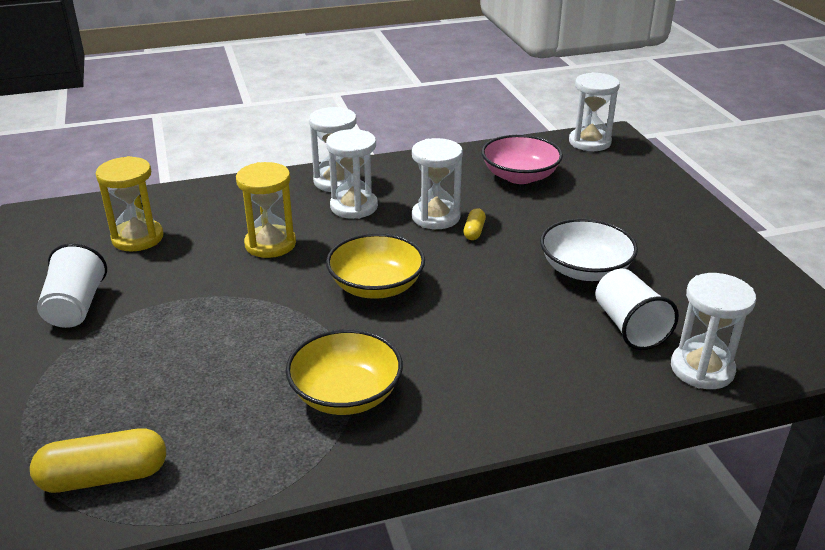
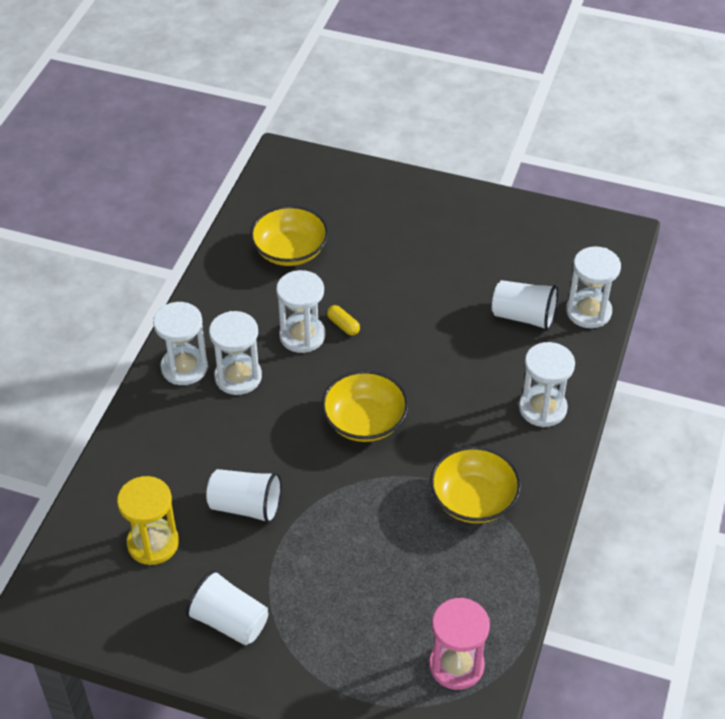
camera: 55 degrees left, 15 degrees up
yellow capsule [30,428,166,493] -> pink hourglass [429,598,490,690]
yellow hourglass [236,162,296,258] -> none
pink bowl [481,135,563,184] -> yellow bowl [250,205,329,266]
white bowl [540,218,638,281] -> none
white hourglass [569,72,620,151] -> white hourglass moved to [519,342,575,427]
none -> white cup [206,469,282,524]

